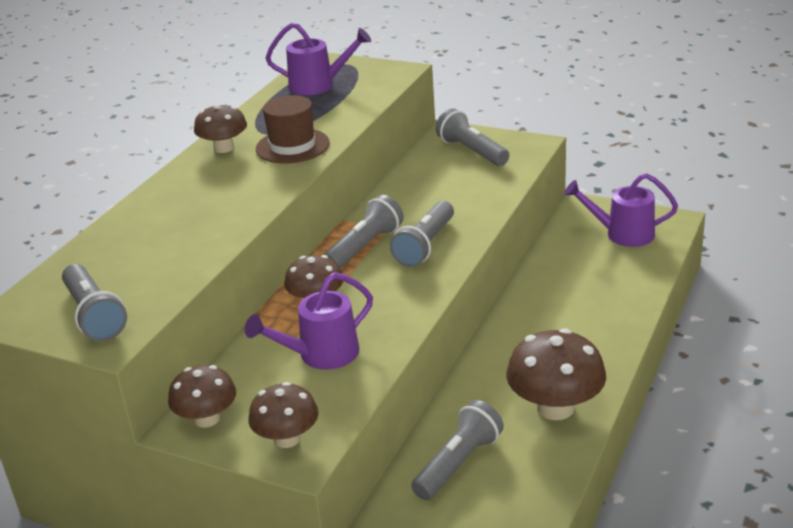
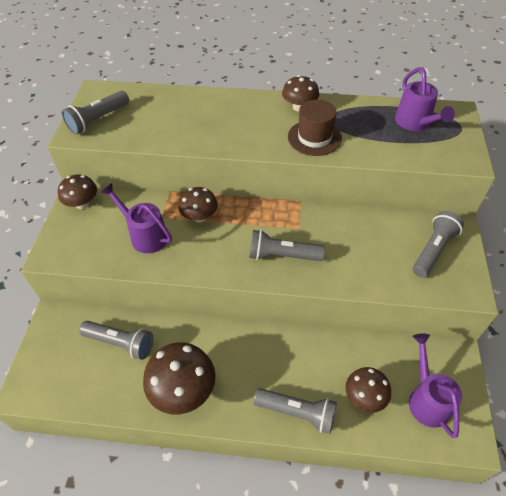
camera: 70 degrees right, 20 degrees up
brown mushroom [248,382,319,448] -> brown mushroom moved to [345,367,391,413]
grey flashlight [323,195,404,268] -> grey flashlight moved to [253,388,337,434]

